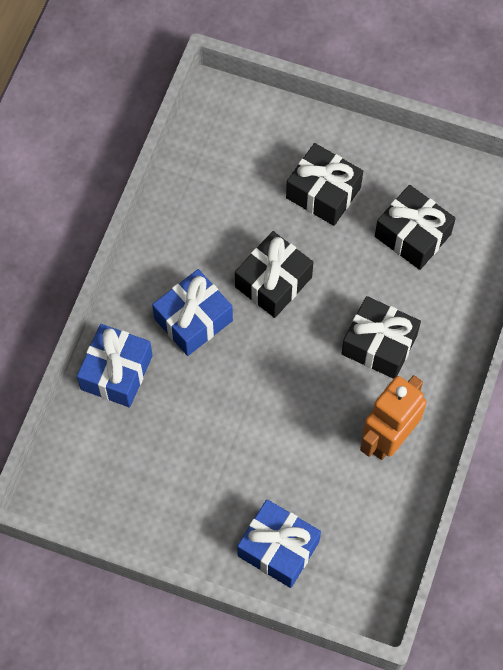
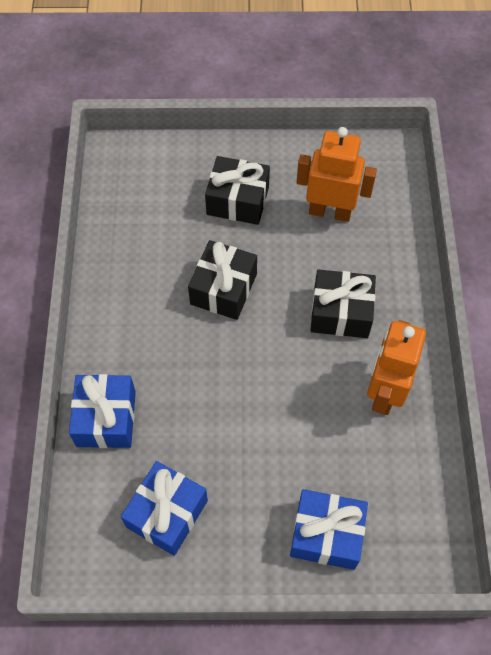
camera: 20 degrees left, 5 degrees down
blue gift [152,269,233,356] -> blue gift moved to [121,461,208,556]
black gift [375,185,456,270] -> orange robot [297,127,377,222]

